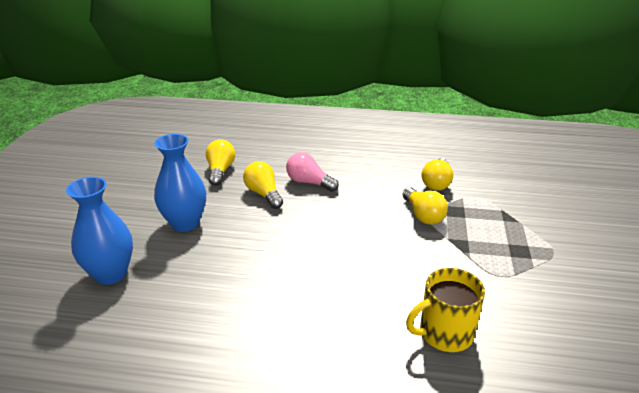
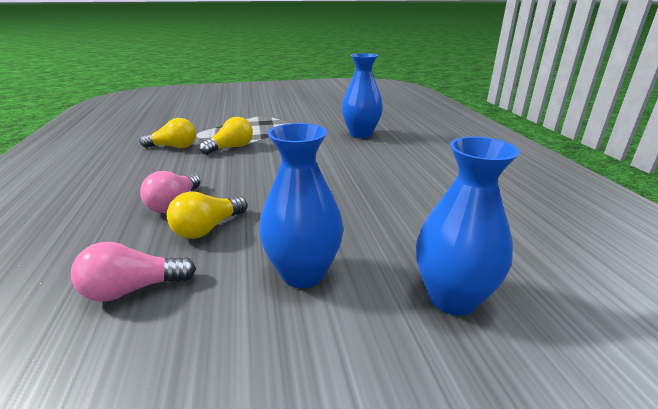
camera: 110 degrees left, 5 degrees down
yellow light bulb [206,139,235,186] -> pink light bulb [71,242,196,302]
yellow mug [406,268,485,352] -> blue vase [342,53,383,138]

